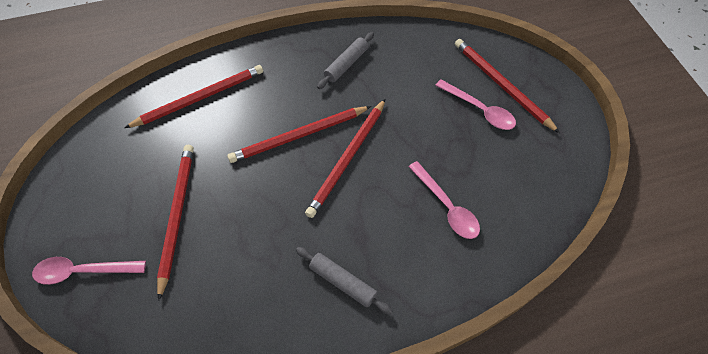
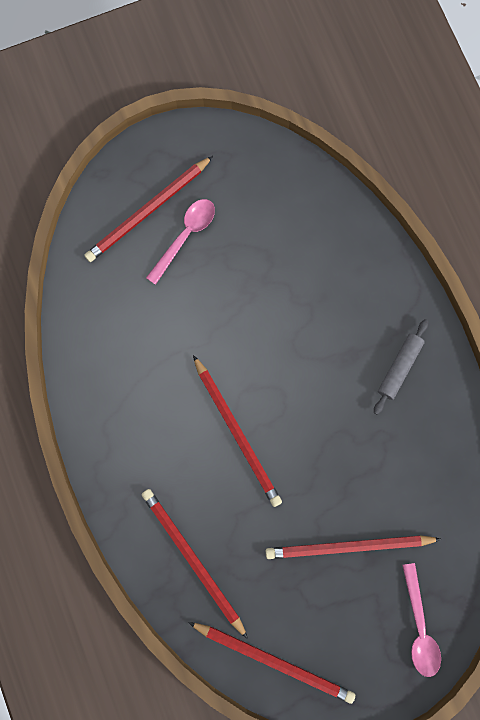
camera: 95 degrees left, 20 degrees up
red pencil [305,99,385,218] -> red pencil moved to [188,622,355,704]
grey rolling pin [317,32,374,89] -> none
pink spoon [408,161,480,239] -> none

